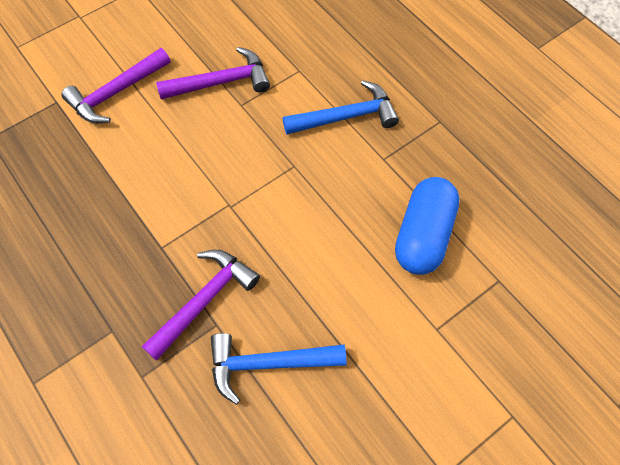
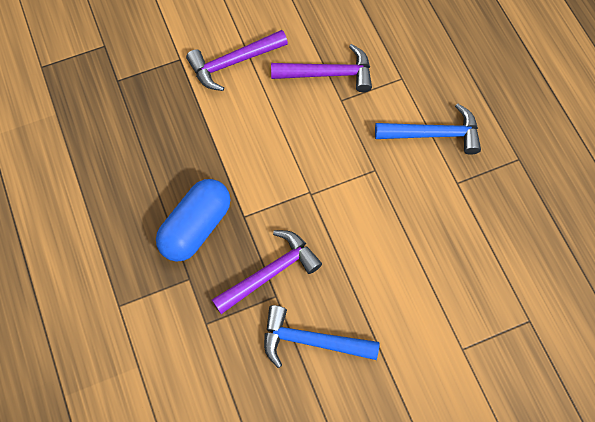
camera: 15 degrees right, 5 degrees up
blue capsule [395,177,459,275] -> blue capsule moved to [156,179,230,262]

